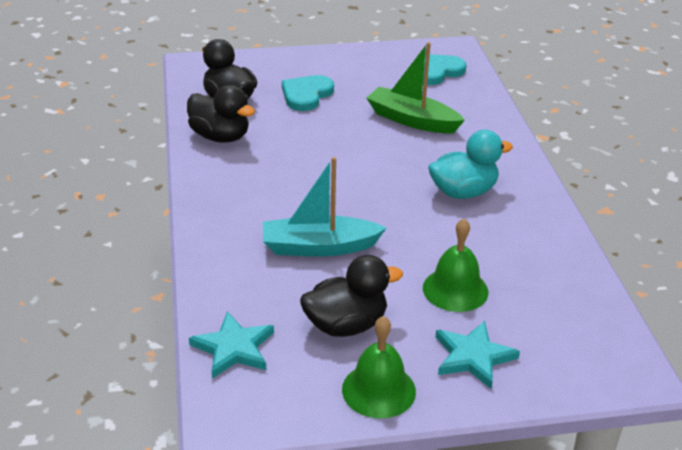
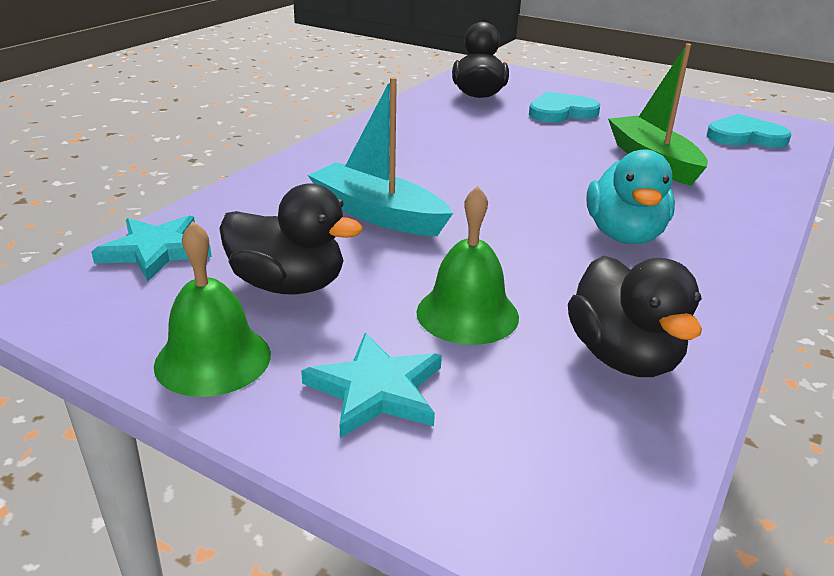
camera: 40 degrees right, 5 degrees down
black duck [187,85,255,143] -> black duck moved to [568,256,702,377]
turquoise duck [428,130,513,199] -> turquoise duck turned 75 degrees clockwise [586,149,675,244]

